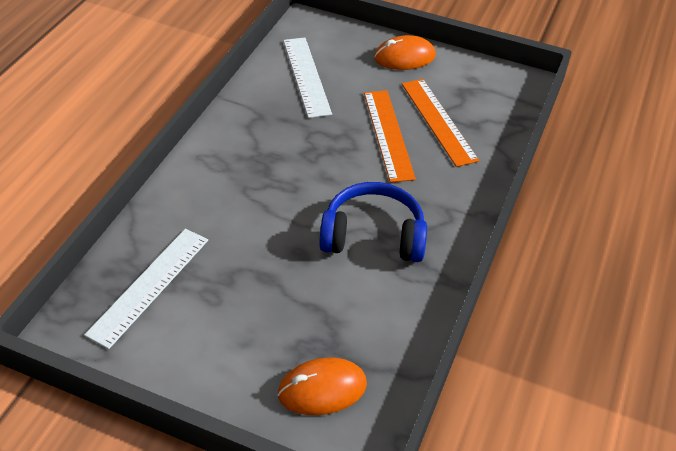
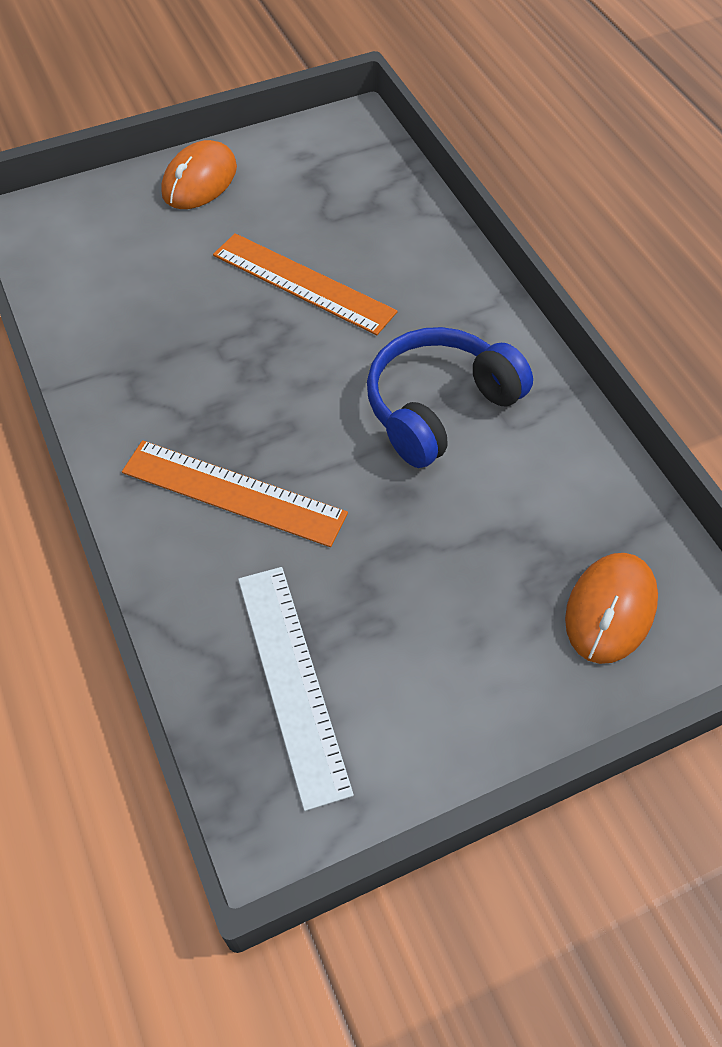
camera: 45 degrees left, 10 degrees up
white ruler [283,38,332,118] -> none
orange ruler [402,79,479,167] -> orange ruler moved to [122,440,348,547]

